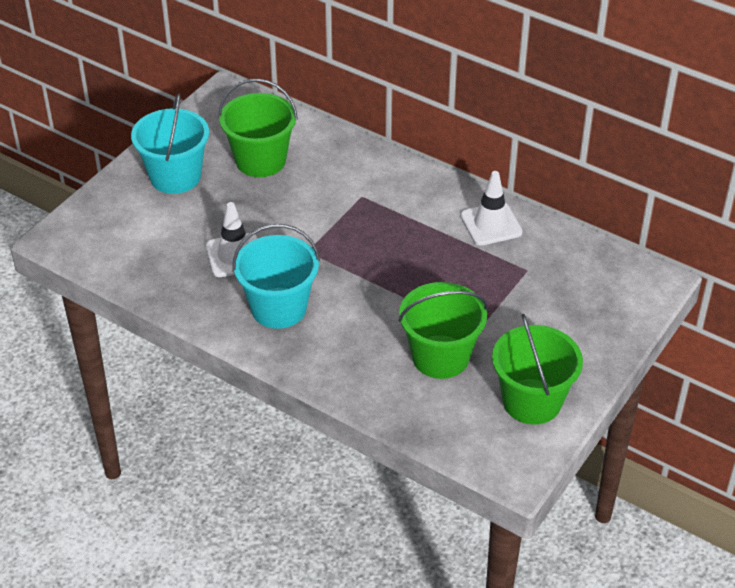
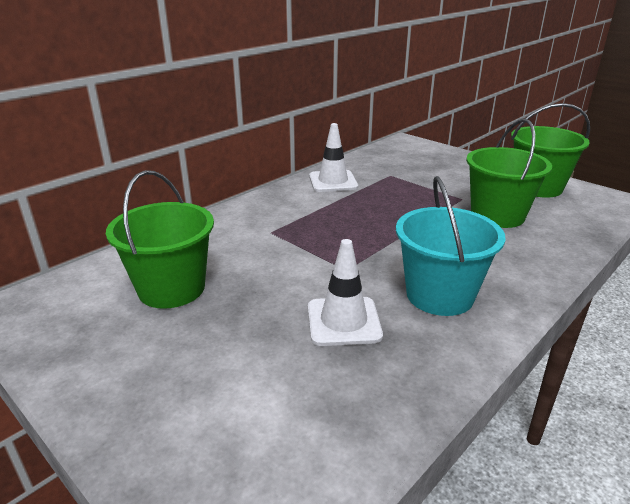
camera: 80 degrees left, 15 degrees down
turquoise bucket [131,94,209,194] -> none

